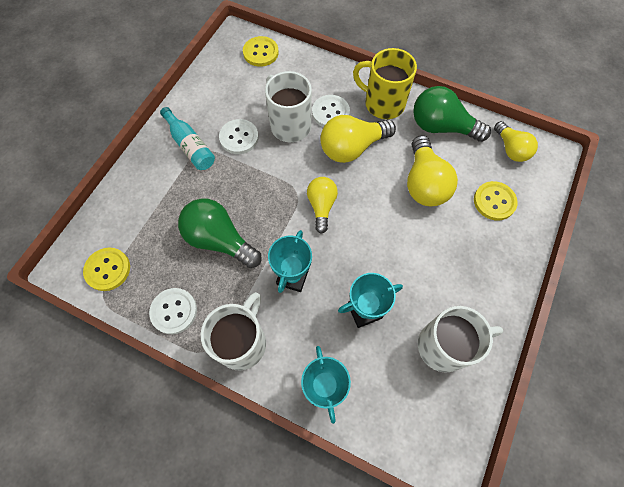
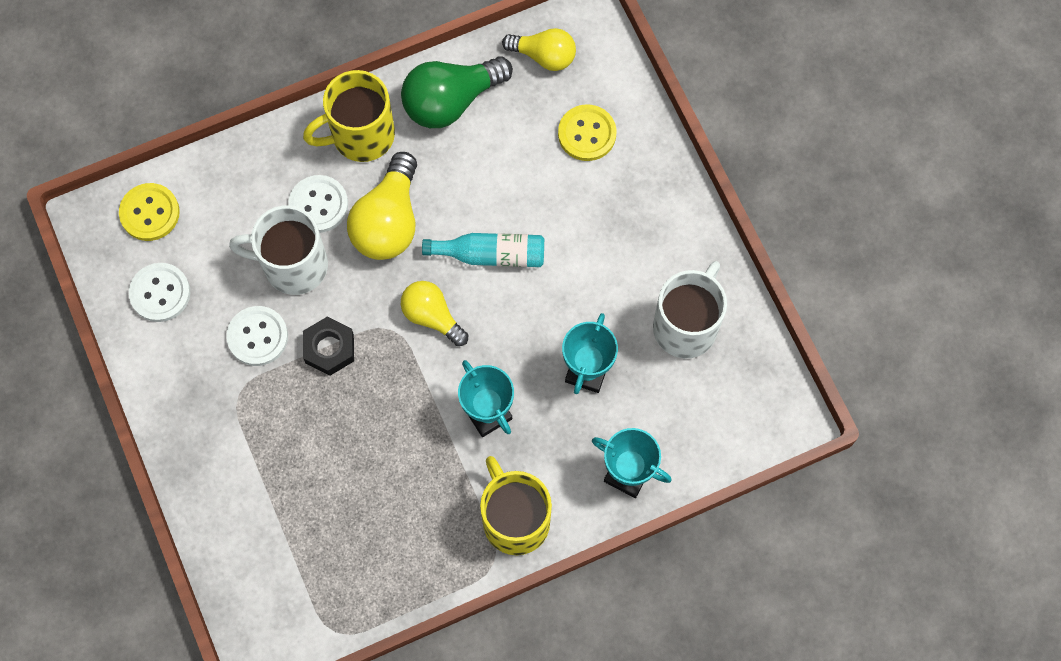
camera: 50 degrees left, 5 degrees up
yellow button [83,248,130,291] -> none
white button [149,288,197,334] -> white button moved to [129,263,190,322]
turquoise bottle [160,107,215,170] -> turquoise bottle moved to [422,233,544,267]
green light bulb [178,198,262,268] -> none
white mug [201,292,266,370] -> yellow mug [480,456,552,555]
yellow light bulb [407,135,458,206] -> none
none -> black nut [303,317,354,376]

